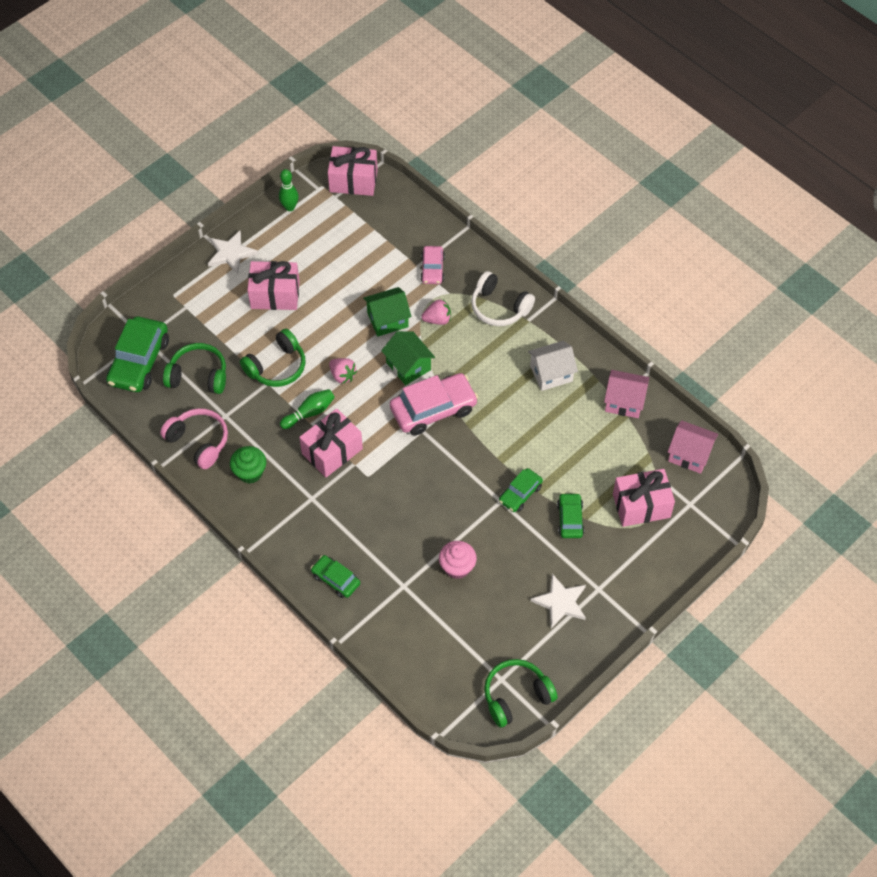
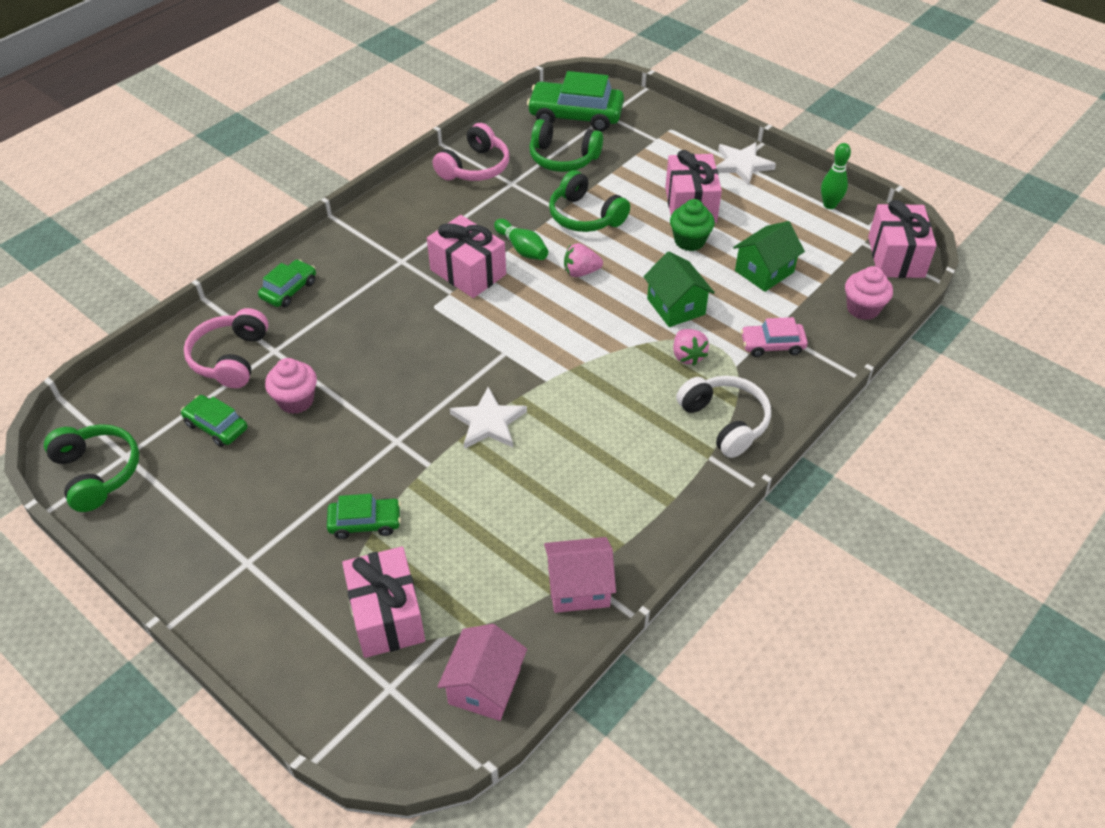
camera: 85 degrees right, 10 degrees down
green headphones [163,343,226,394] -> green headphones turned 105 degrees clockwise [529,119,603,172]
green cupcake [230,446,266,484] -> green cupcake moved to [670,199,715,251]
pink strawberry [329,358,357,384] -> pink strawberry turned 45 degrees clockwise [564,243,603,277]
green house [381,331,435,385] -> green house moved to [733,221,805,292]
pink car [390,373,478,435] -> none
white headphones [471,271,535,326] -> white headphones turned 120 degrees clockwise [676,376,771,458]
green car [499,468,543,512] -> green car moved to [181,395,247,447]
white house [528,341,578,391] -> none
white star [531,574,586,628] -> white star moved to [450,387,527,449]
pink house [604,370,649,418] -> pink house turned 75 degrees clockwise [544,537,616,613]
none -> pink headphones [184,308,268,388]
none -> pink cupcake [845,266,893,320]

